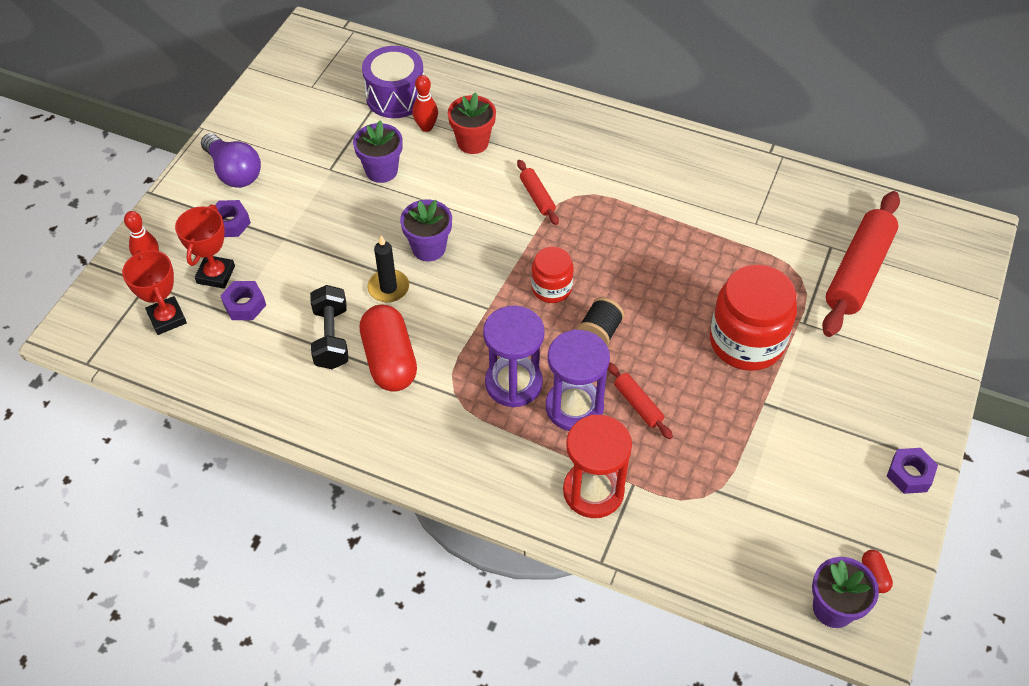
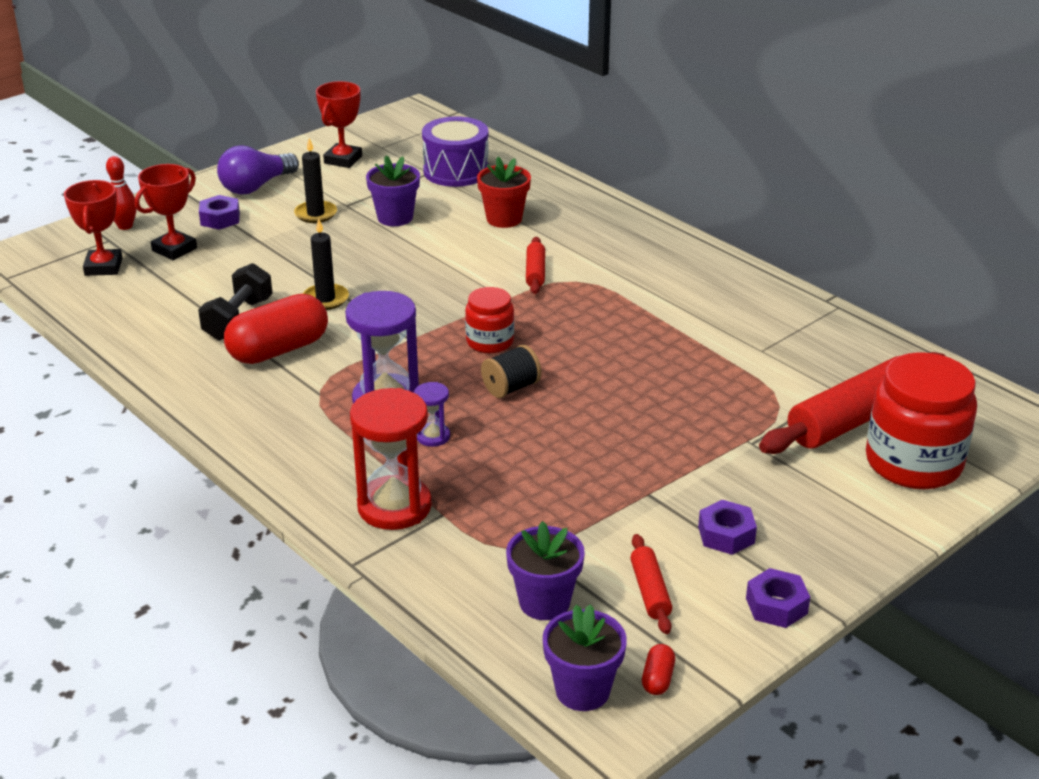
camera: 25 degrees right, 20 degrees down
purple light bulb [201,133,261,188] -> purple light bulb turned 60 degrees clockwise [217,145,299,194]
purple nut [220,281,266,320] -> purple nut moved to [698,500,757,555]
red capsule [360,304,417,392] -> red capsule turned 45 degrees clockwise [224,294,328,364]
purple flower pot [400,200,452,261] -> purple flower pot moved to [506,521,585,620]
red bowling pin [412,75,438,132] -> none
purple hourglass [546,329,610,431] -> purple hourglass [414,382,450,447], size x0.49
red rolling pin [608,362,673,439] -> red rolling pin moved to [630,534,672,634]
red jar [710,264,797,371] -> red jar moved to [866,352,977,489]
none -> black candle [294,138,337,223]
none -> red trophy [316,81,362,168]

